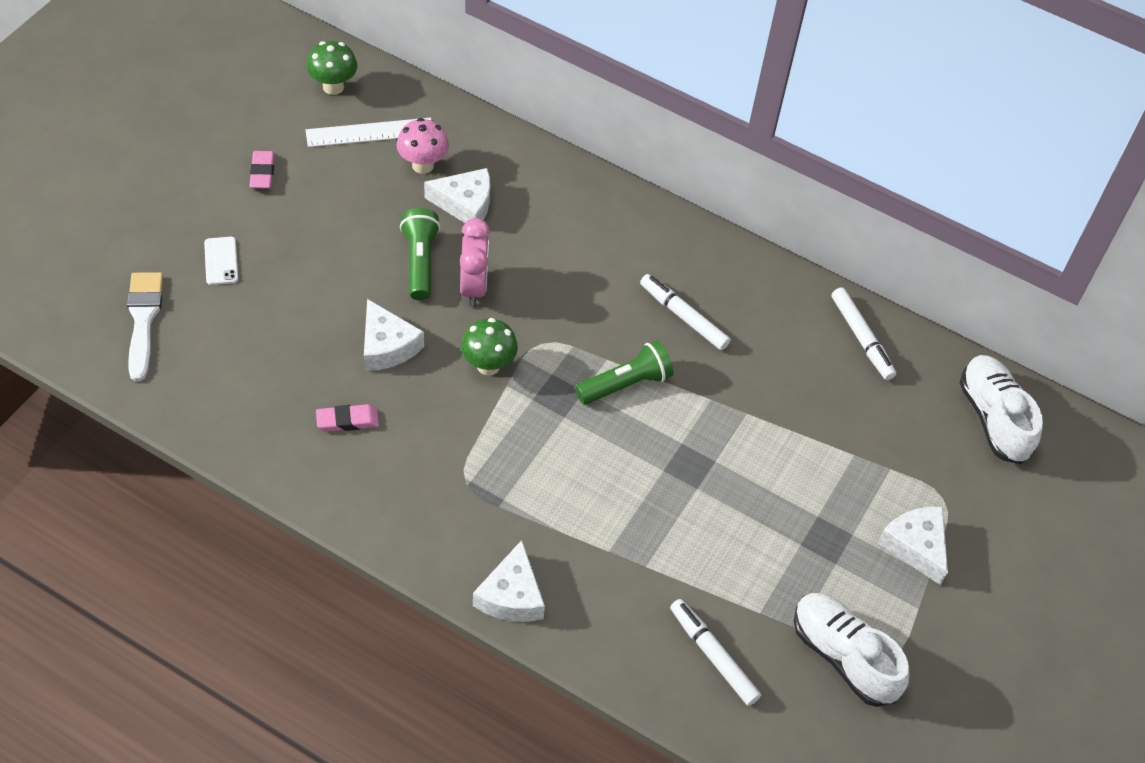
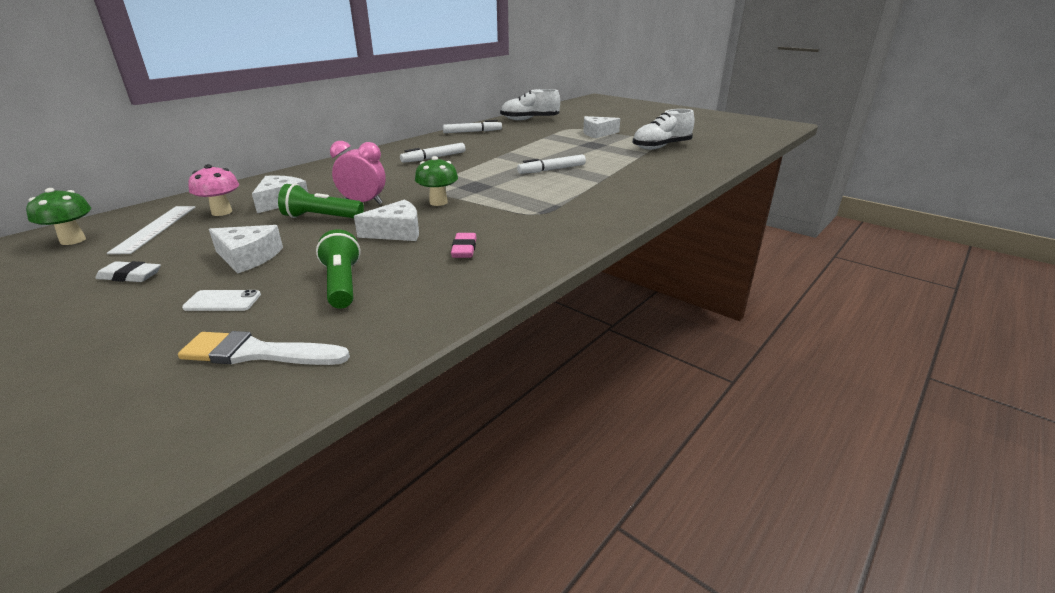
camera: 75 degrees left, 25 degrees down
pink eraser [250,151,275,189] -> white eraser [95,261,161,282]
white cheese [473,540,545,622] -> white cheese moved to [209,225,283,273]
green flashlight [575,340,674,404] -> green flashlight moved to [316,229,361,309]
white marker [670,599,761,706] -> white marker moved to [517,155,586,174]

